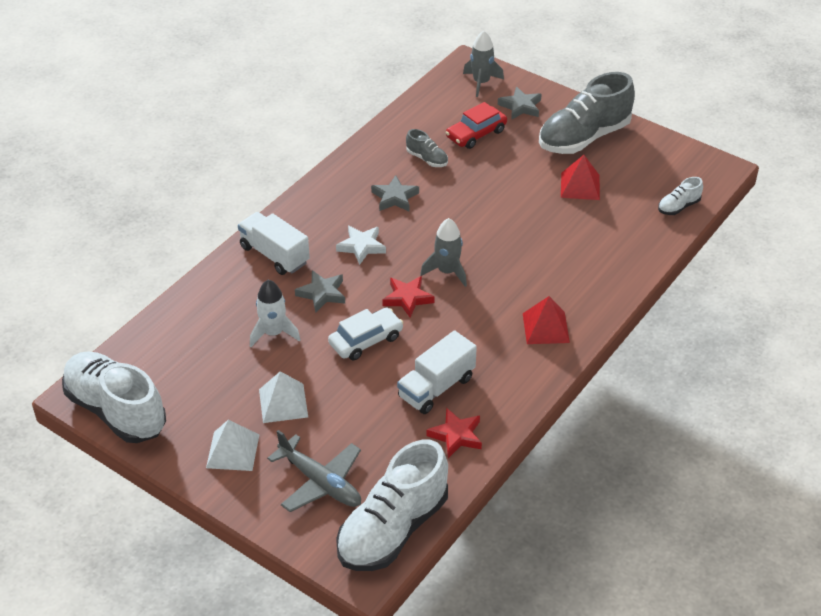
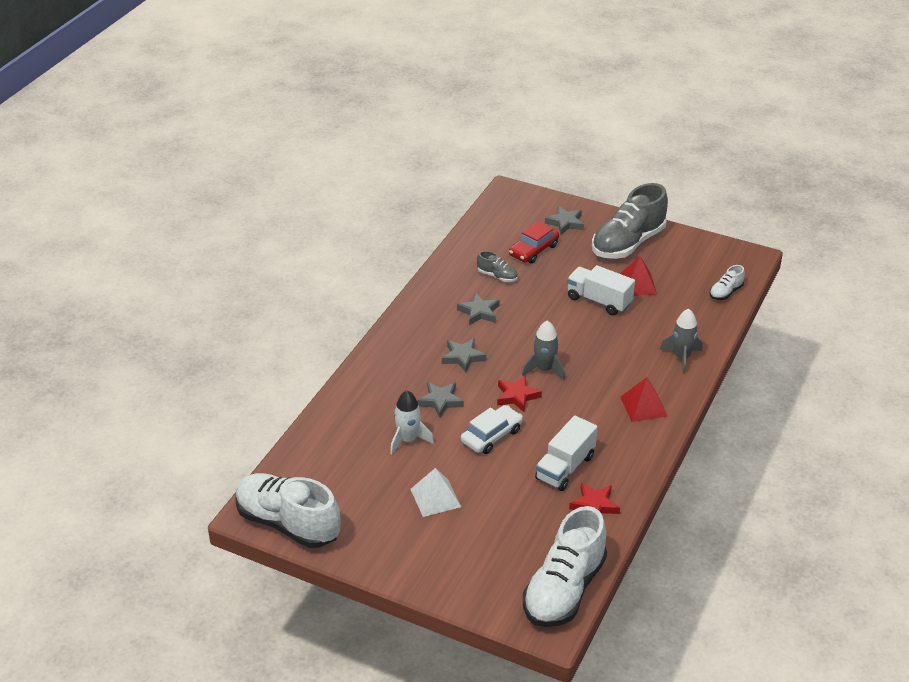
camera: 10 degrees left, 5 degrees down
white pyramid [206,419,259,471] -> none
white truck [238,212,310,275] -> white truck moved to [567,265,635,315]
grey plane [267,430,361,512] -> none
white star [336,226,386,265] -> grey star [442,338,486,372]
grey rocket [463,31,504,97] -> grey rocket moved to [660,309,702,374]

